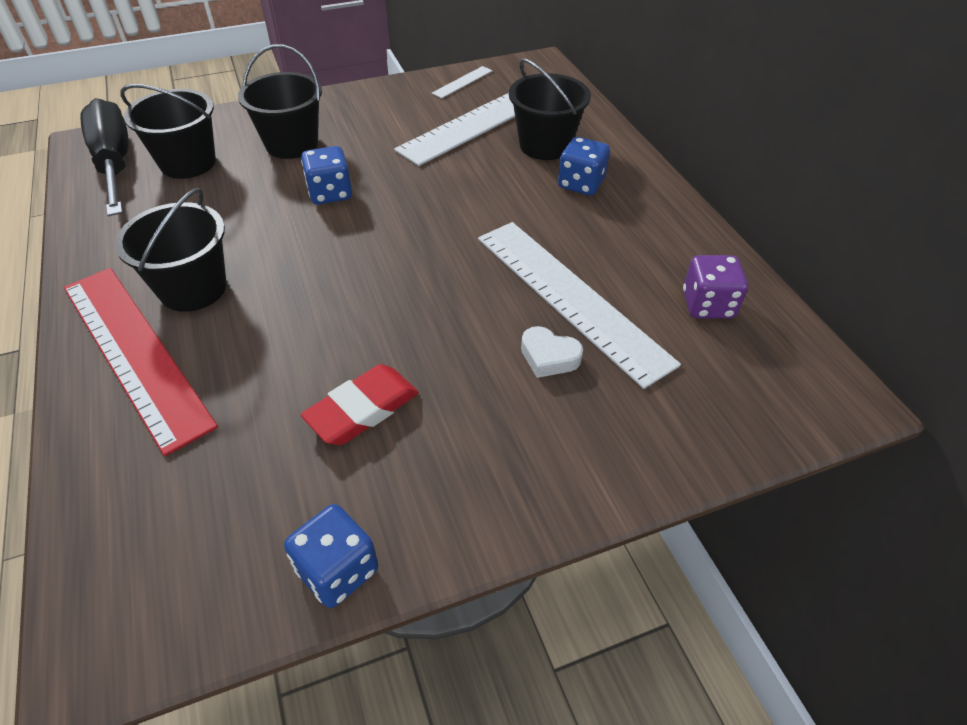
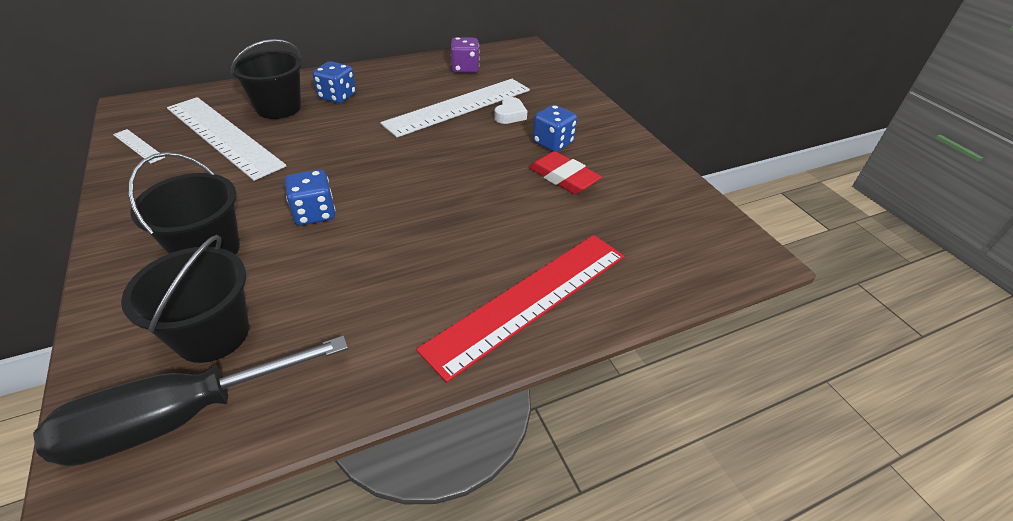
camera: 95 degrees left, 5 degrees down
black bucket [115,188,227,312] -> none
blue dice [284,504,378,608] -> blue dice moved to [533,105,577,152]

